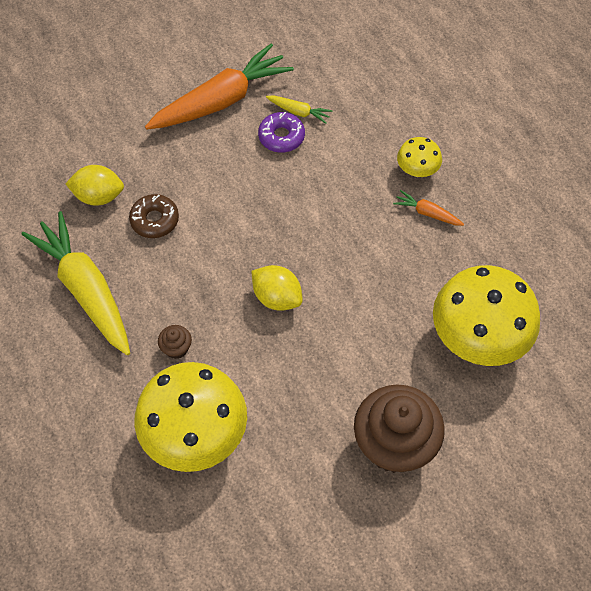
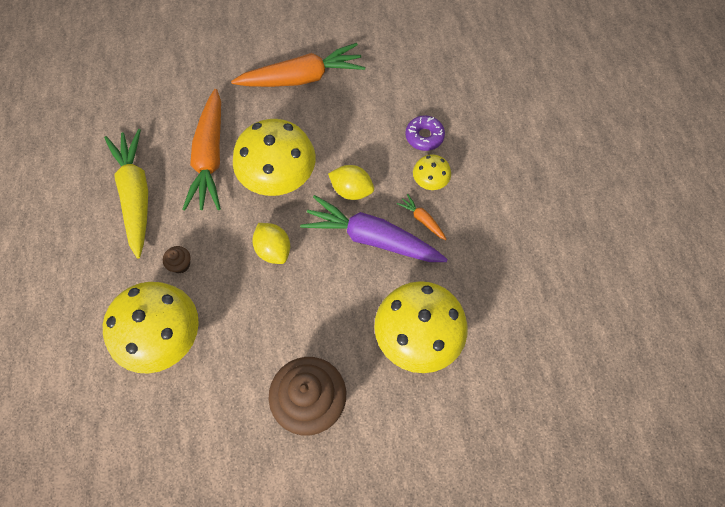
camera: 20 degrees right, 5 degrees up
yellow lemon [65,165,124,206] -> yellow lemon moved to [328,165,374,200]
brown donut [129,194,179,238] -> orange carrot [182,89,221,211]
purple donut [258,112,305,153] -> purple donut moved to [405,115,445,151]
yellow carrot [266,95,332,124] -> none
none -> yellow mushroom [233,119,316,196]
none -> purple carrot [300,195,448,262]

